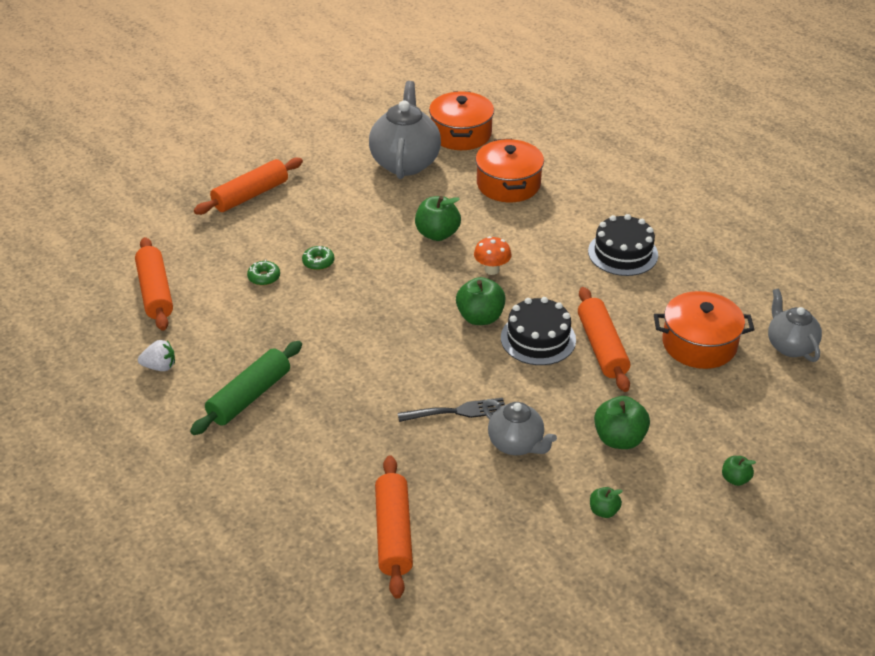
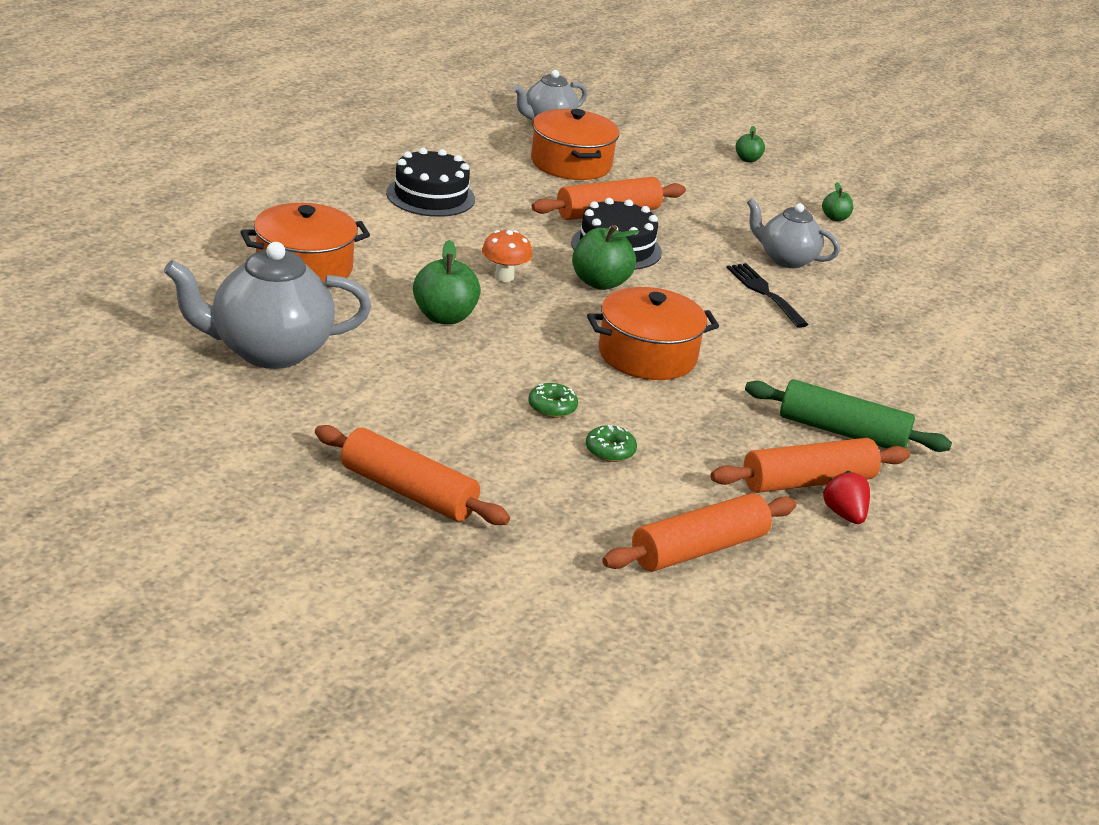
camera: 110 degrees left, 10 degrees down
white strawberry [138,340,175,371] -> red strawberry [823,471,870,524]
orange rolling pin [375,455,413,599] -> orange rolling pin moved to [711,438,910,493]
orange pot [429,91,494,150] -> orange pot moved to [587,287,719,380]
grey teapot [482,399,557,455] -> grey teapot turned 90 degrees counterclockwise [747,198,840,268]
green apple [594,396,650,449] -> none

